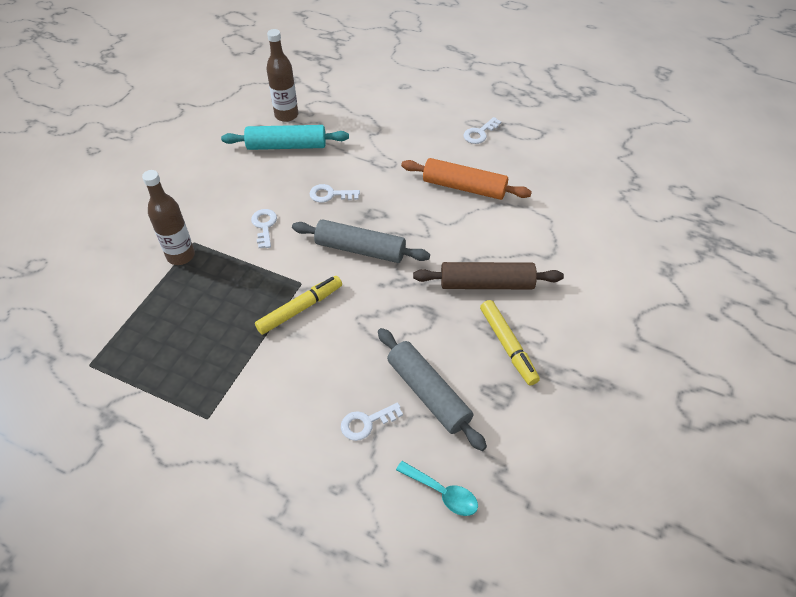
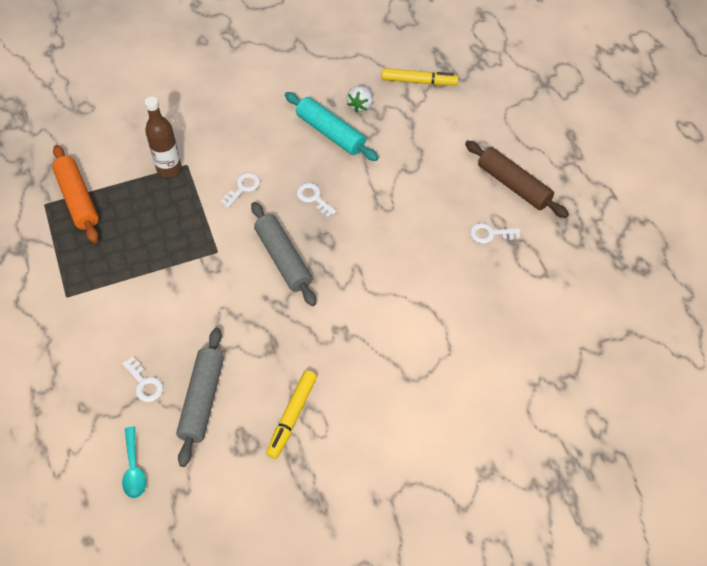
camera: 45 degrees right, 5 degrees up
yellow marker [255,276,342,335] -> yellow marker moved to [382,68,459,85]
brown bottle [266,29,298,122] -> white strawberry [347,85,373,113]
white key [341,402,403,441] -> white key turned 150 degrees counterclockwise [122,357,163,402]
orange rolling pin [401,158,532,200] -> orange rolling pin moved to [52,145,99,243]
brown rolling pin [413,262,564,289] -> brown rolling pin moved to [465,141,569,218]

